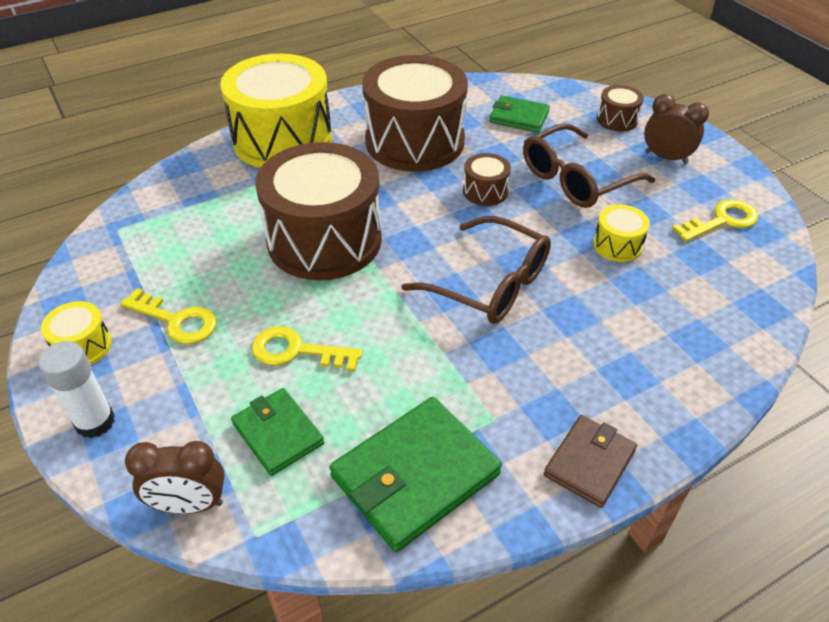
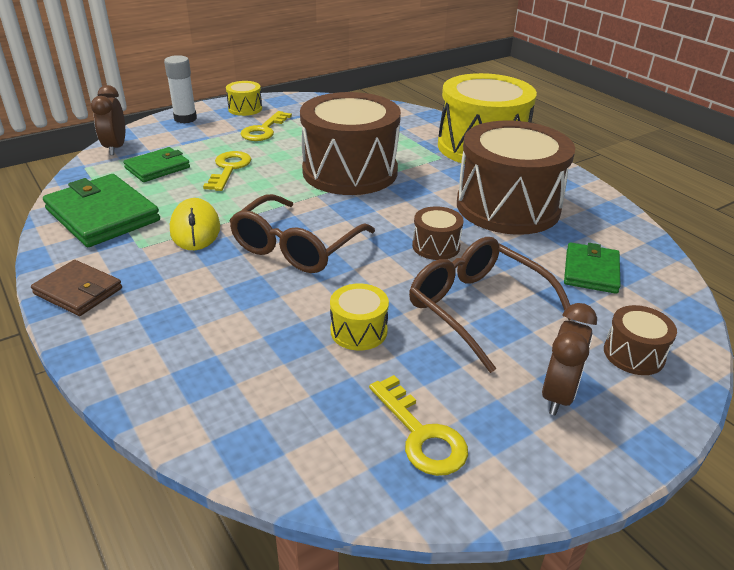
camera: 85 degrees right, 10 degrees down
none -> yellow mouse [170,198,220,250]

